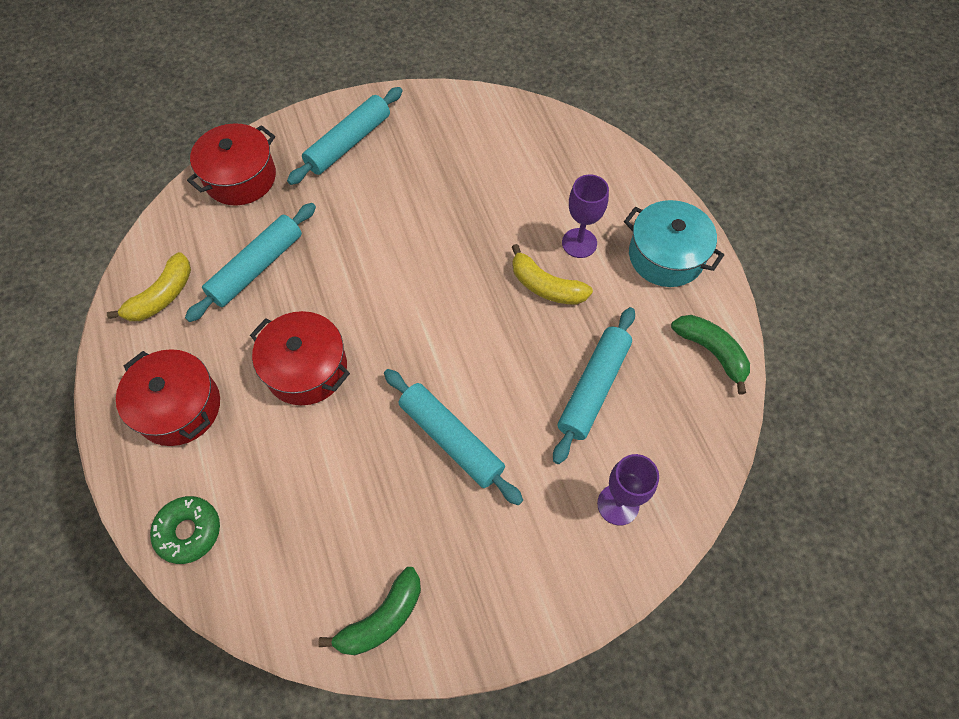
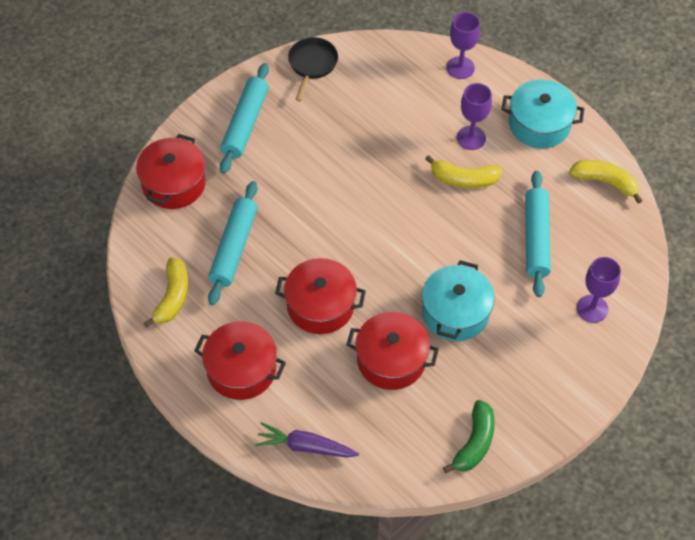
camera: 25 degrees left, 5 degrees down
green donut [150,496,220,564] -> purple carrot [255,422,359,458]
turquoise rolling pin [384,369,523,505] -> turquoise pot [422,260,495,341]
green banana [671,315,750,394] -> yellow banana [569,160,643,204]
none -> black pan [288,37,338,101]
none -> red pot [346,312,439,390]
none -> purple goblet [447,12,480,79]

